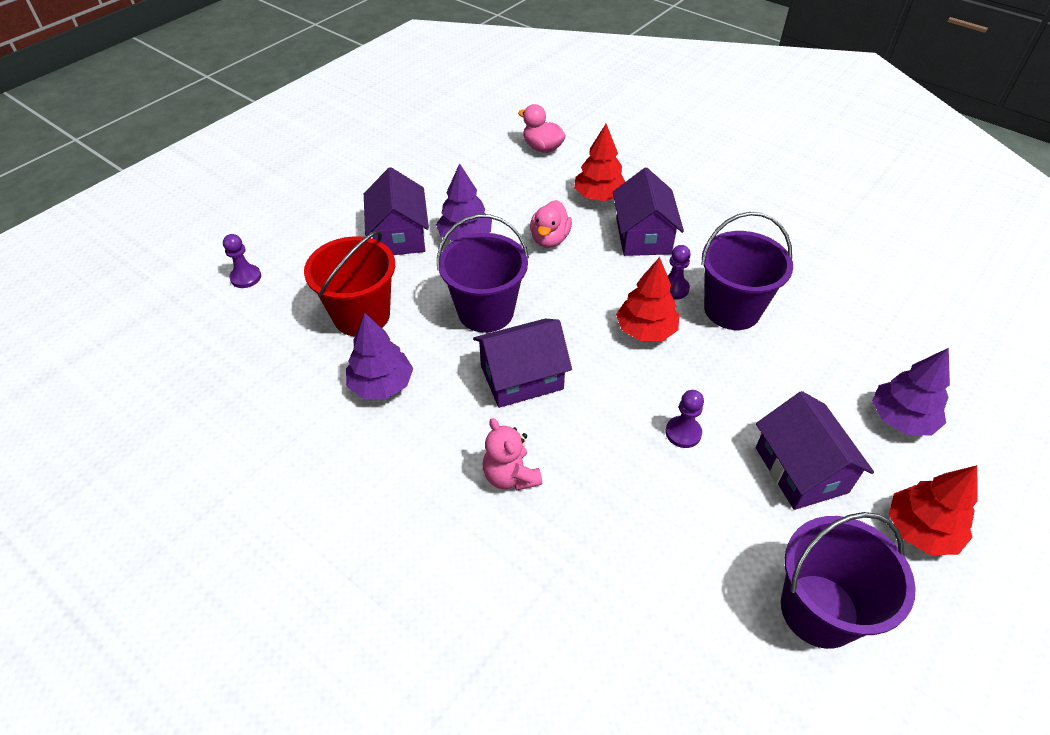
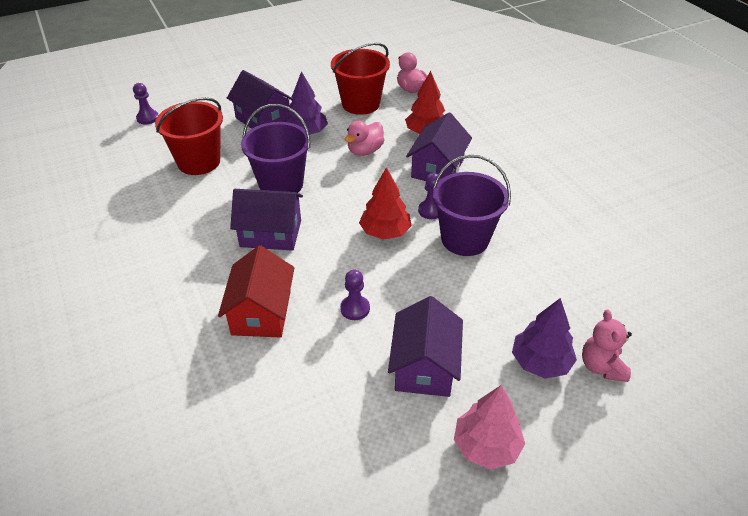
camera: 25 degrees right, 5 degrees down
purple tree [346,313,413,399] -> none
purple house [364,167,429,255] -> purple house turned 60 degrees counterclockwise [227,70,293,129]
pink teddy bear [483,418,542,491] -> pink teddy bear moved to [582,310,632,382]
purple bucket [781,512,916,649] -> none
red tree [888,465,978,555] -> pink tree [454,385,525,470]
none -> red house [218,245,295,338]
none -> red bucket [331,43,390,115]

